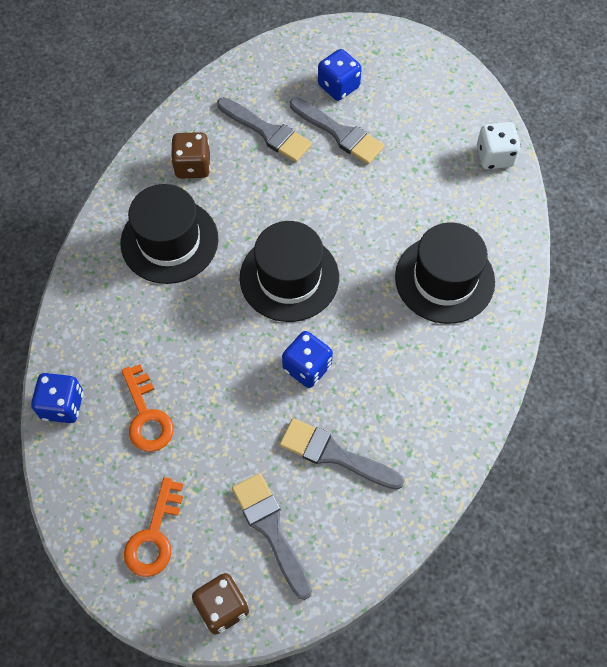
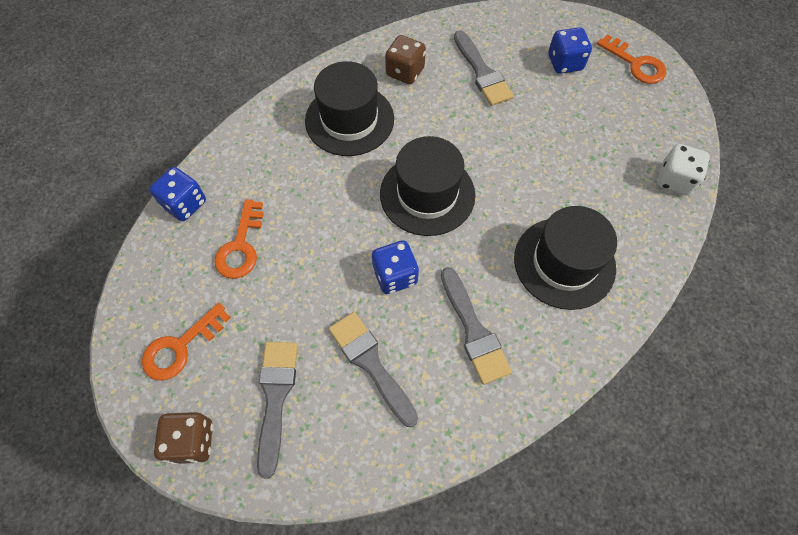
camera: 30 degrees right, 0 degrees up
grey brush [290,97,384,164] -> grey brush moved to [441,267,512,385]
none -> orange key [597,34,666,84]

